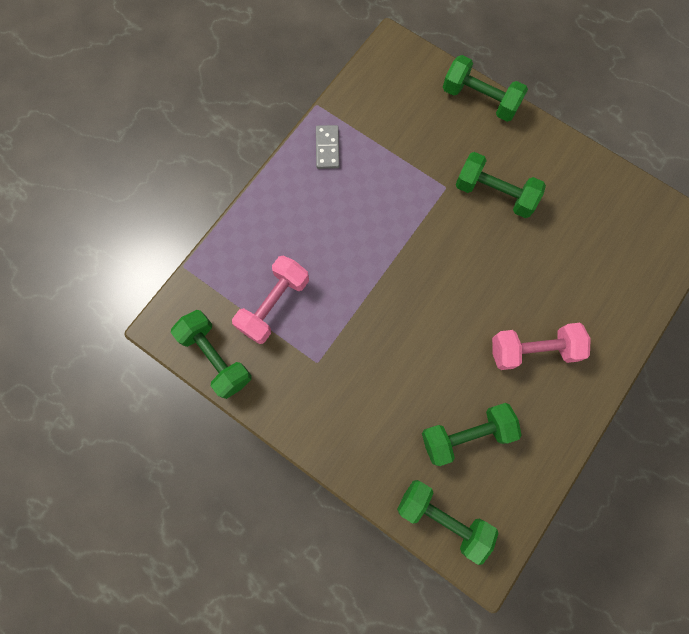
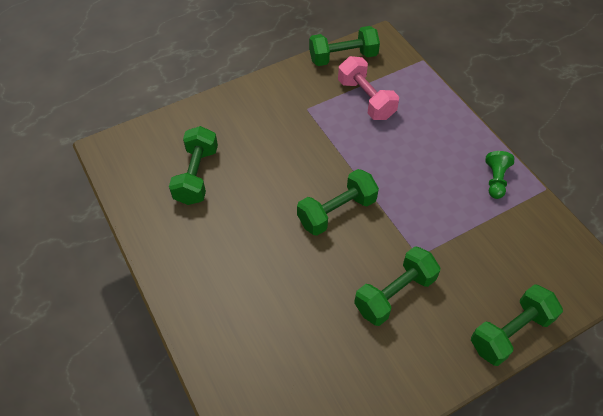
camera: 115 degrees right, 20 degrees down
grey domino [316,125,339,169] -> green pawn [485,151,514,199]
green dumbbell [397,480,499,565] -> green dumbbell moved to [297,169,379,236]
pink dumbbell [492,323,591,370] -> none

